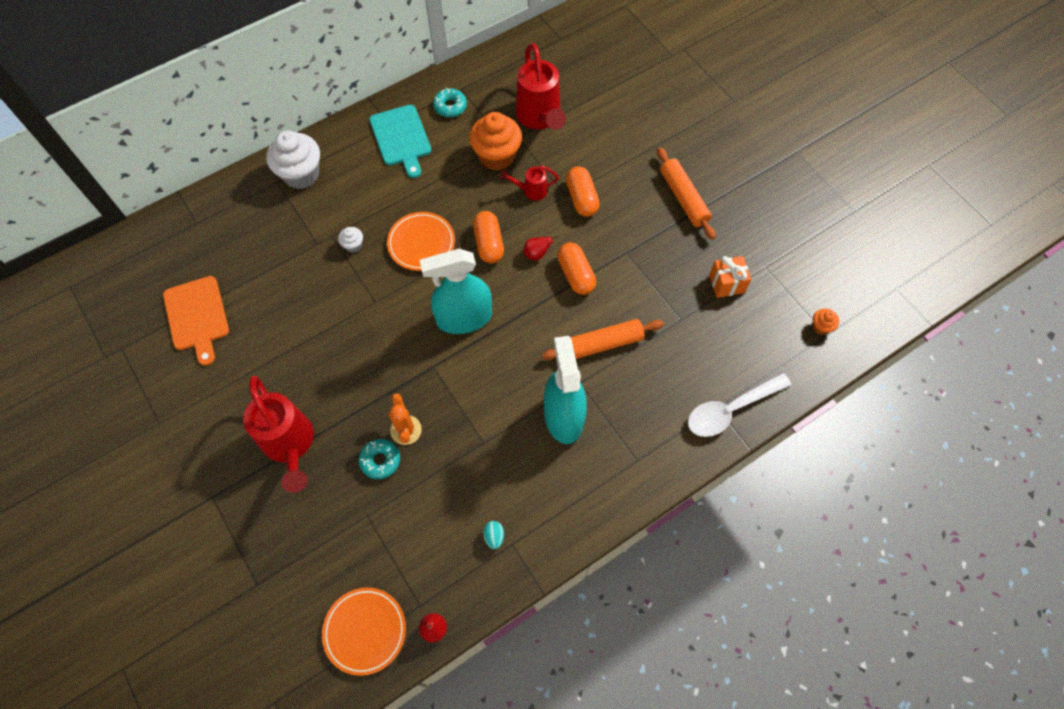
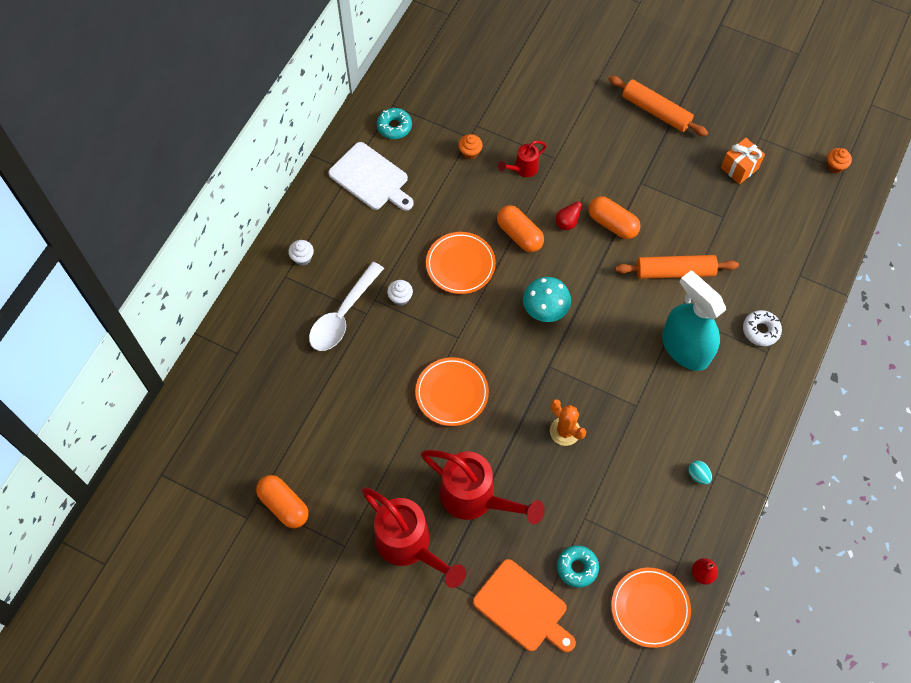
camera: 30 degrees left, 0 degrees up
orange cutting board [163,276,229,366] -> orange cutting board moved to [473,559,576,652]
white cupcake [266,131,320,189] -> white cupcake [288,240,314,266], size x0.45
turquoise donut [359,439,400,479] -> turquoise donut moved to [557,545,599,588]
turquoise cutting board [369,105,431,178] -> white cutting board [328,142,414,211]
turquoise spray bottle [419,249,492,334] -> turquoise mushroom [523,277,571,322]
orange cupcake [469,112,522,171] -> orange cupcake [458,134,483,160], size x0.45
red watering can [516,43,566,130] -> red watering can moved to [362,488,466,588]
orange rolling pin [542,319,664,360] -> orange rolling pin turned 45 degrees clockwise [615,255,739,279]
orange capsule [566,166,600,217] -> orange capsule moved to [256,475,309,528]
white spoon [688,373,791,437] -> white spoon moved to [309,262,384,351]
none -> orange plate [415,357,489,426]
none -> white donut [743,310,782,346]

